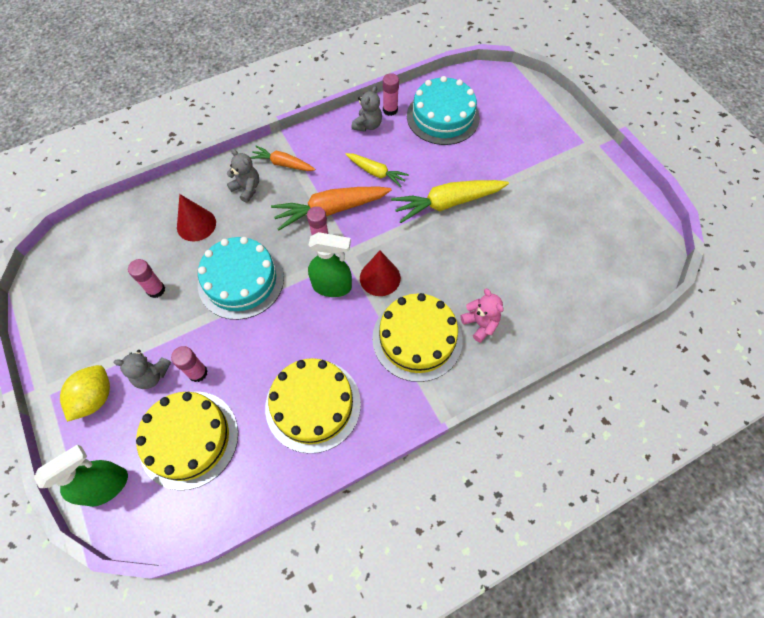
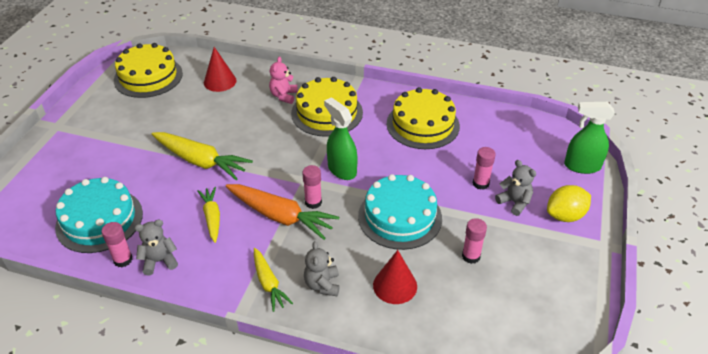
camera: 135 degrees left, 20 degrees down
yellow cake [136,391,238,490] -> yellow cake moved to [114,43,183,98]
orange carrot [250,146,315,171] -> yellow carrot [254,248,293,312]
red cone [360,251,401,296] -> red cone moved to [204,47,237,92]

